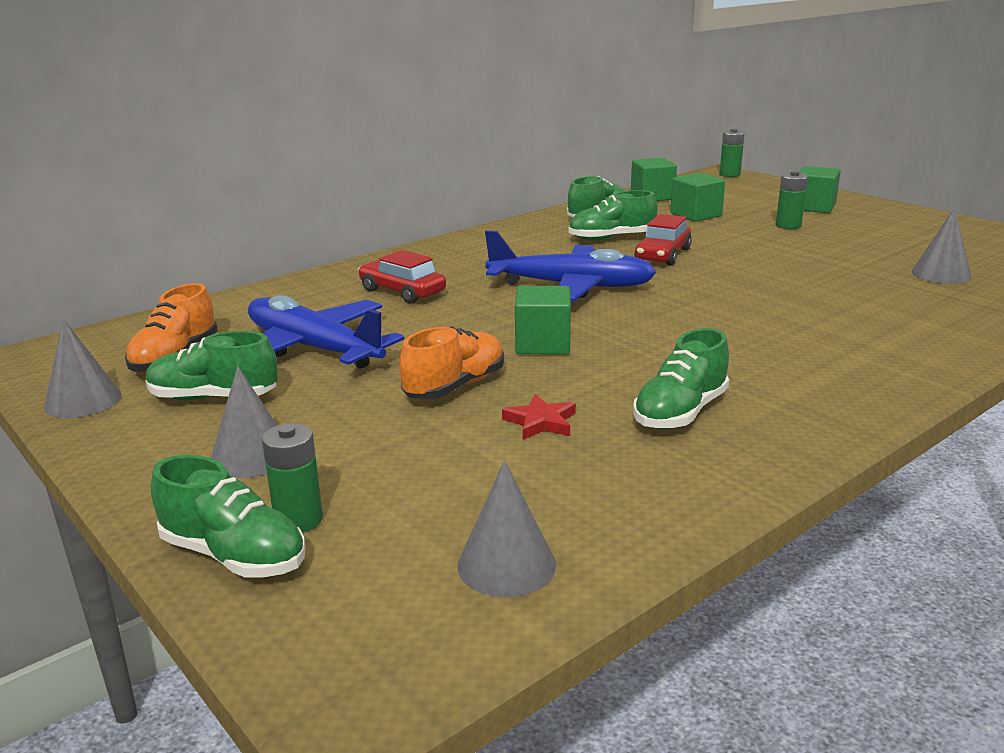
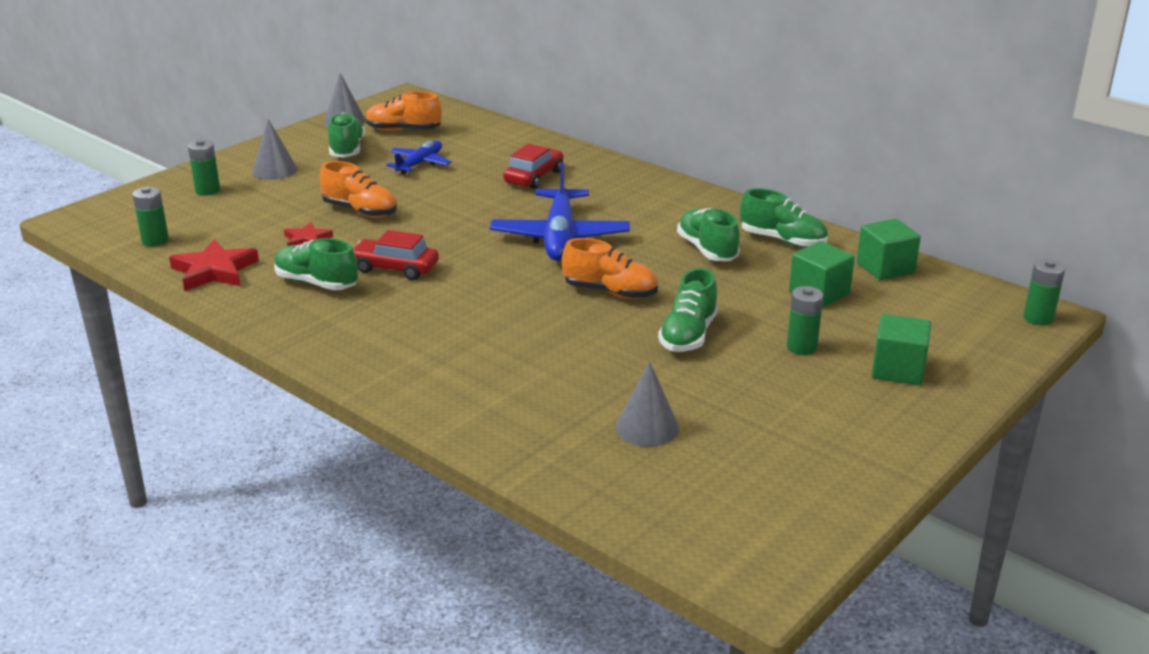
camera: 80 degrees right, 5 degrees up
green shoe [151,455,305,578] -> green shoe moved to [658,268,718,352]
blue plane [248,295,404,369] -> blue plane [386,140,452,174], size x0.57
grey cone [457,460,556,597] -> green battery [132,187,169,247]
green cube [515,286,571,355] -> none
red car [634,214,692,265] -> red car moved to [353,230,439,280]
none -> red star [169,239,259,291]
none -> orange shoe [562,238,658,299]

